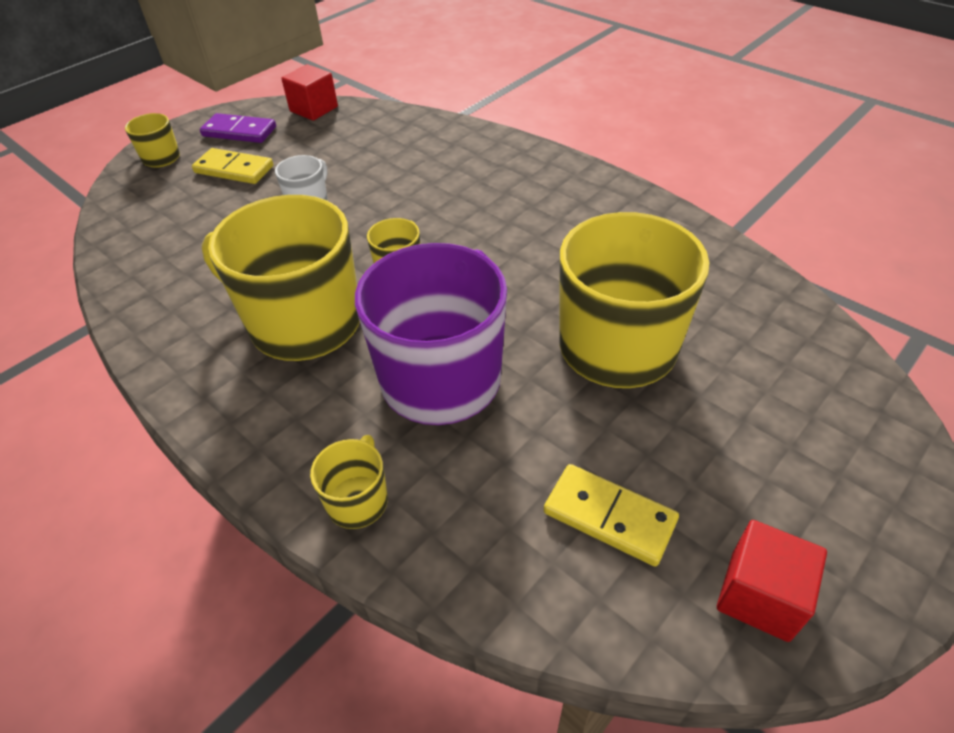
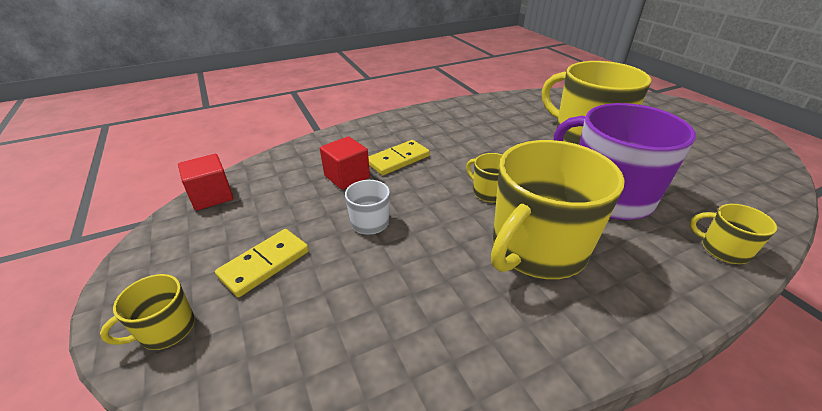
camera: 70 degrees left, 10 degrees down
purple domino [200,113,276,143] -> none
yellow domino [544,464,679,566] -> yellow domino moved to [368,140,430,175]
red cube [717,520,827,642] -> red cube moved to [320,136,370,190]

